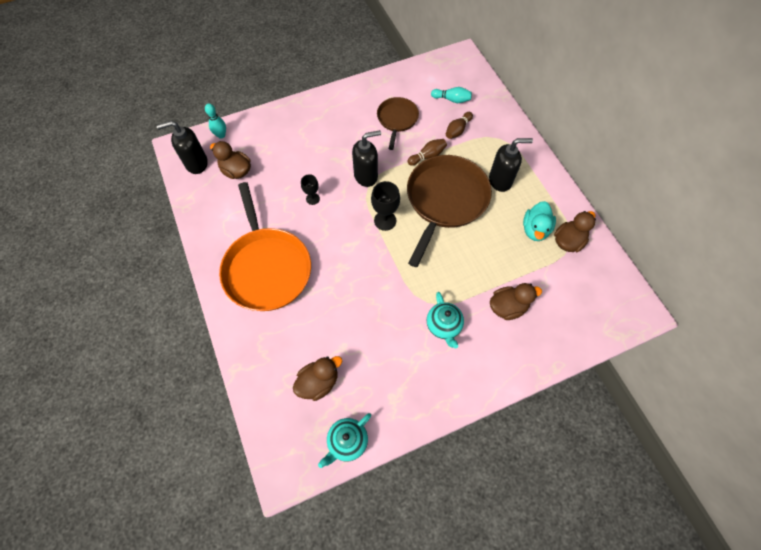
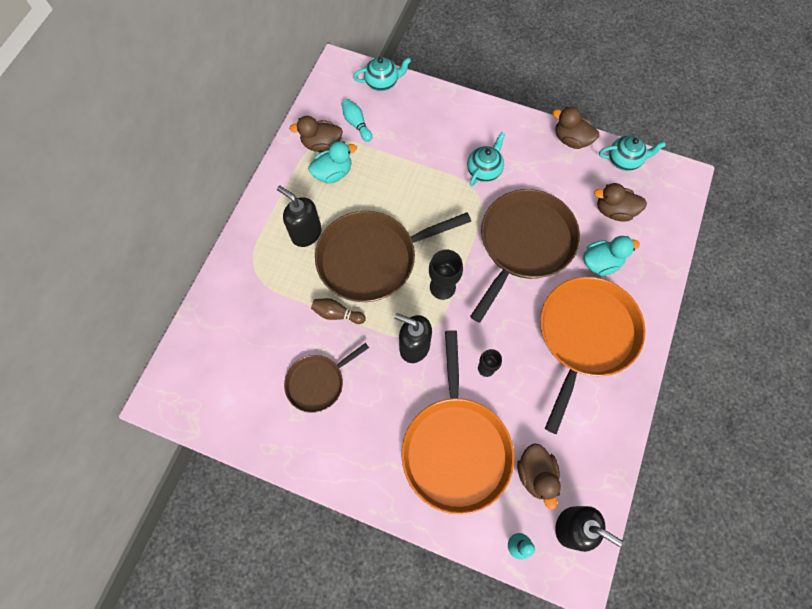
camera: 135 degrees left, 5 degrees up
turquoise bowling pin [431,87,472,103] -> turquoise bowling pin moved to [342,99,372,142]
brown bowling pin [446,112,473,139] -> none
brown duck [490,283,542,320] -> brown duck moved to [552,107,599,149]
none -> turquoise teapot [353,57,411,91]
none -> orange pan [401,330,514,515]
none -> brown pan [470,189,580,323]
none -> turquoise duck [583,236,640,276]

